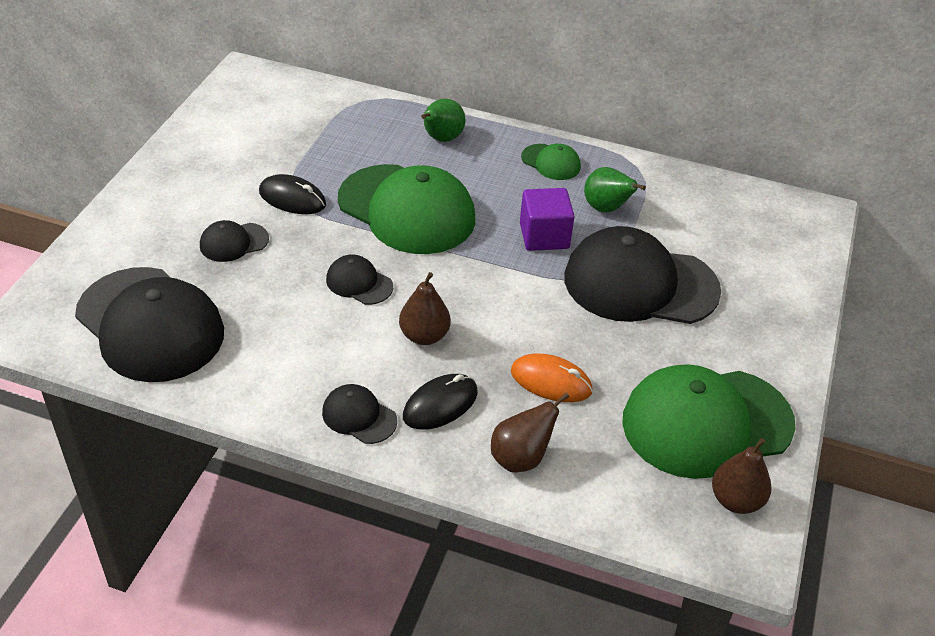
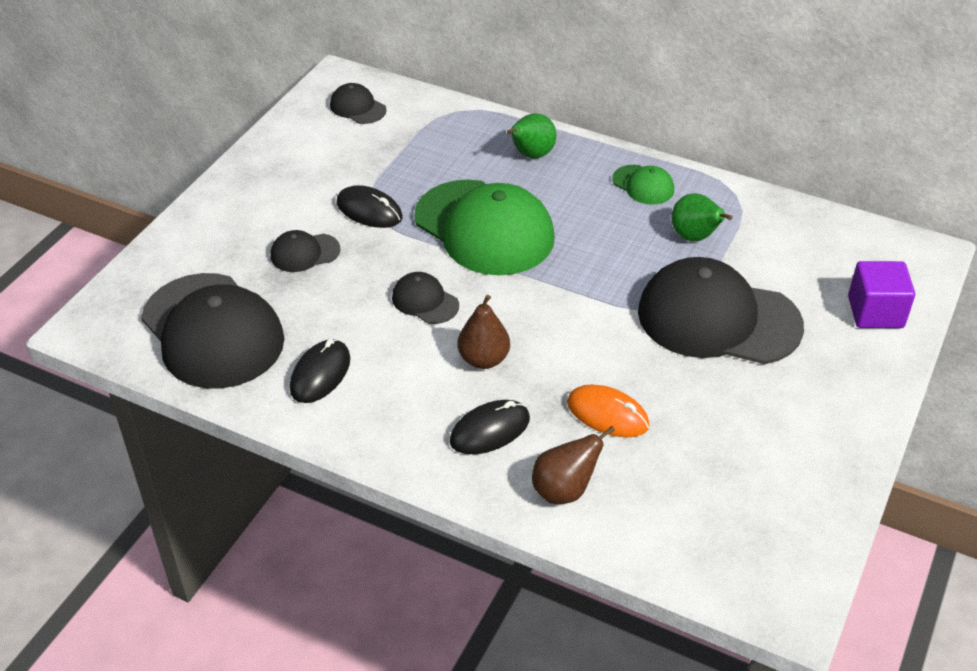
camera: 10 degrees right, 0 degrees up
black cap [322,384,397,444] -> black cap moved to [330,83,387,124]
purple cube [520,188,575,251] -> purple cube moved to [848,261,915,328]
green cap [622,364,795,479] -> none
brown pear [712,438,771,514] -> none
none -> black mouse [290,339,350,403]

